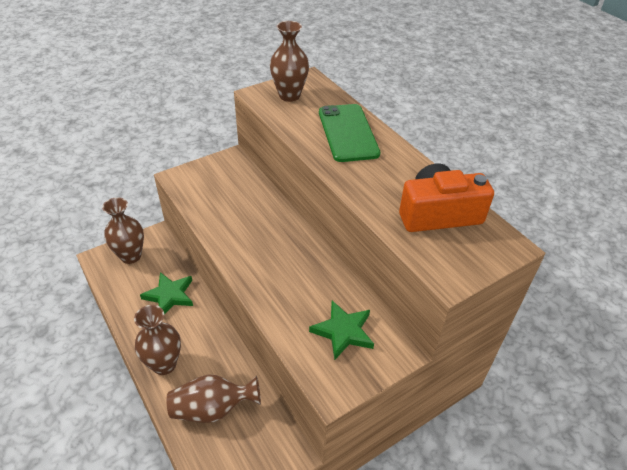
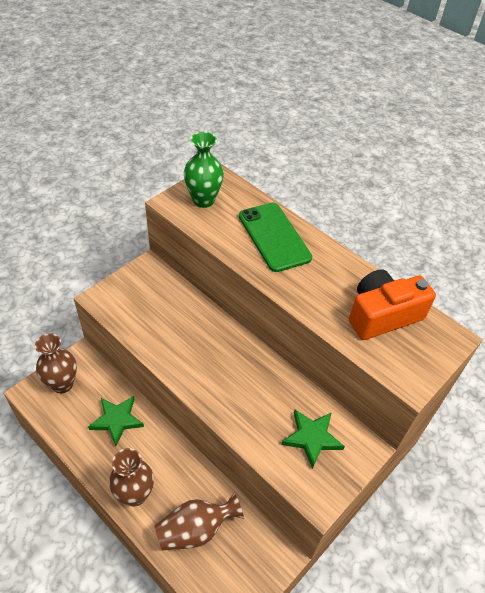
camera: 15 degrees left, 5 degrees up
brown vase [270,21,309,102] -> green vase [184,132,224,208]

